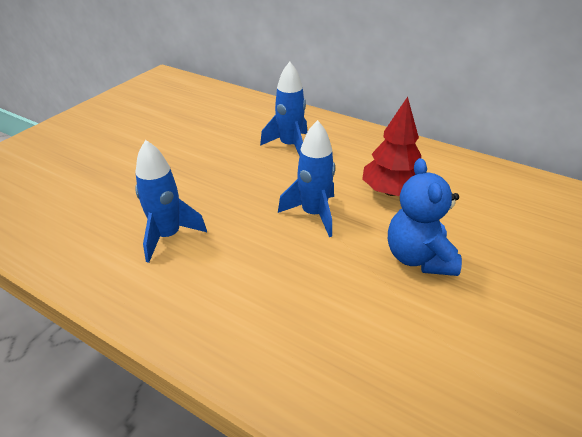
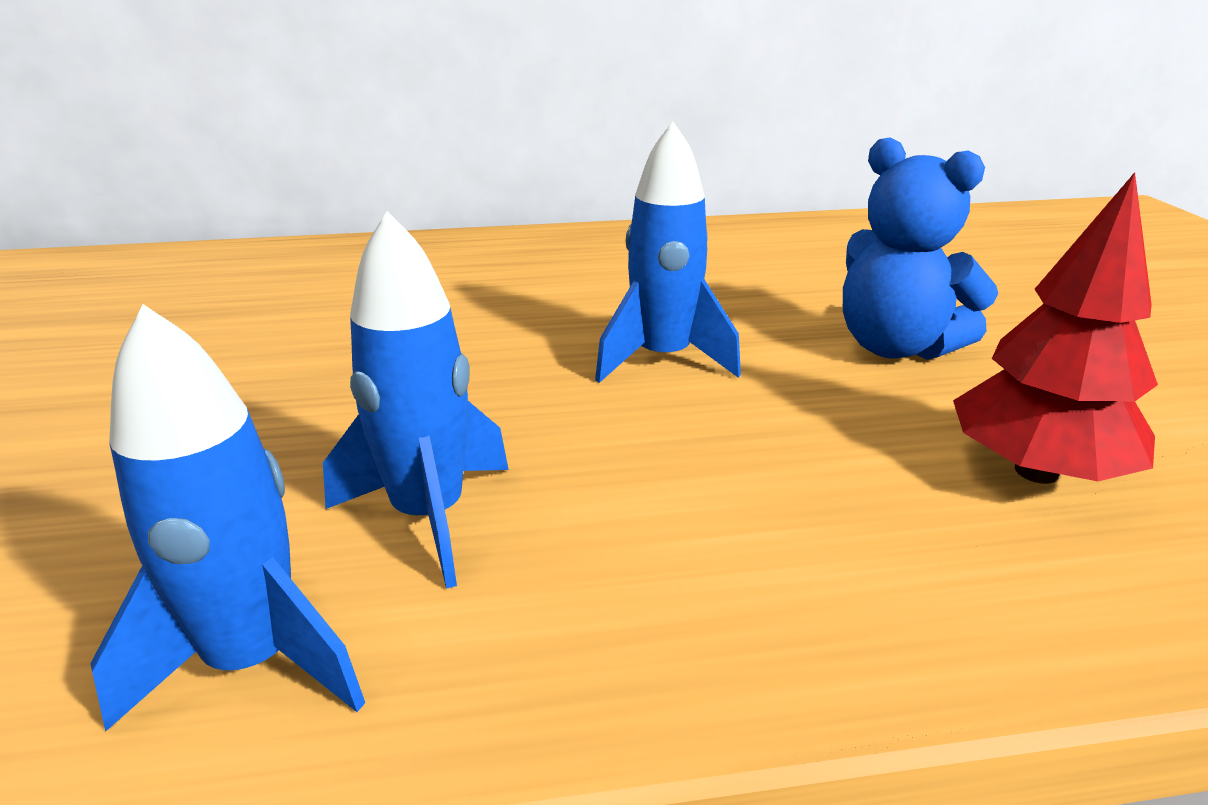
camera: 40 degrees left, 10 degrees down
blue rocket [260,62,307,156] -> blue rocket moved to [90,304,365,732]
red tree [362,97,421,196] -> red tree moved to [953,172,1158,484]

